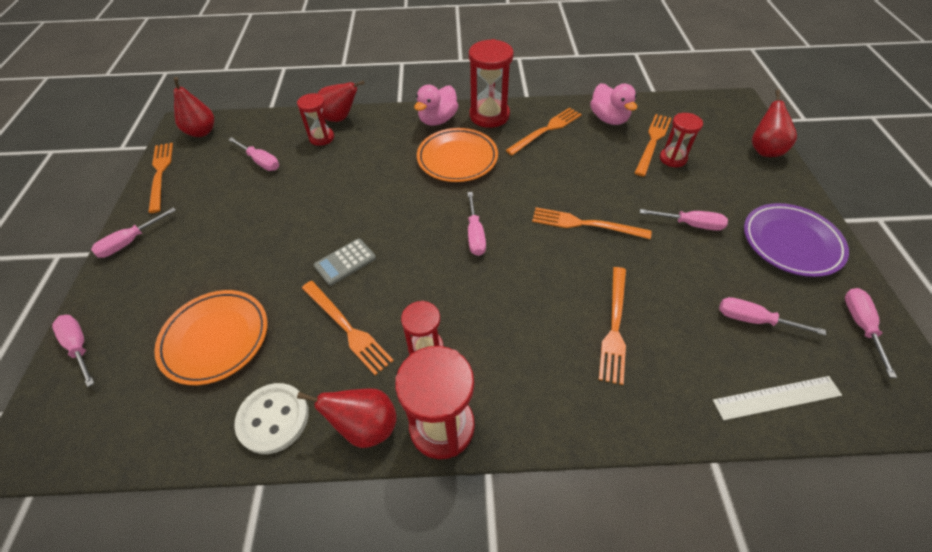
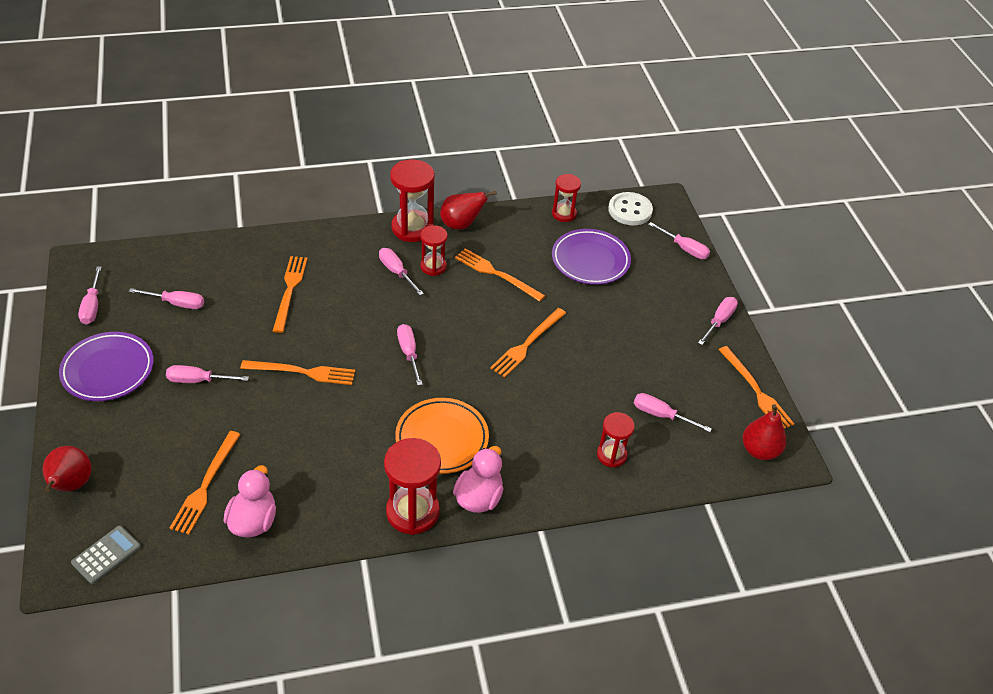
camera: 165 degrees right, 5 degrees down
orange plate [154,290,268,385] -> purple plate [552,229,631,285]
white button [234,383,309,454] -> white button moved to [608,192,653,225]
grey calculator [314,238,376,286] -> grey calculator moved to [71,526,141,584]
red pear [317,81,365,122] -> none
orange fork [506,107,582,155] -> orange fork moved to [490,308,566,378]
pink duck [590,83,637,125] -> pink duck turned 45 degrees clockwise [224,465,276,538]
red hourglass [660,113,703,167] -> red hourglass moved to [552,174,581,222]
white ruler [713,376,842,420] -> none
none -> pink screwdriver [379,248,424,295]

